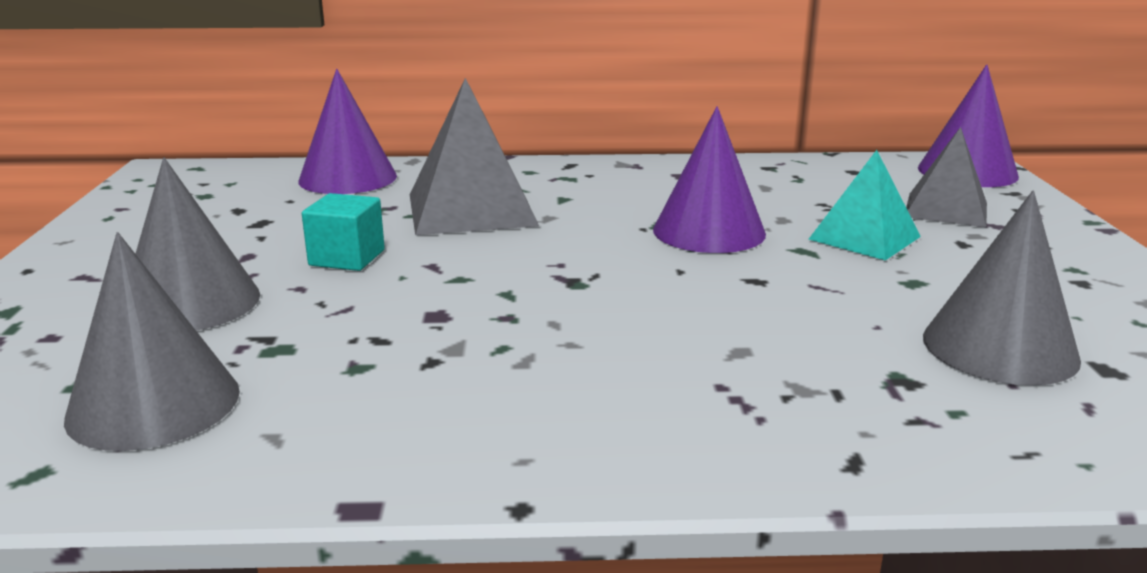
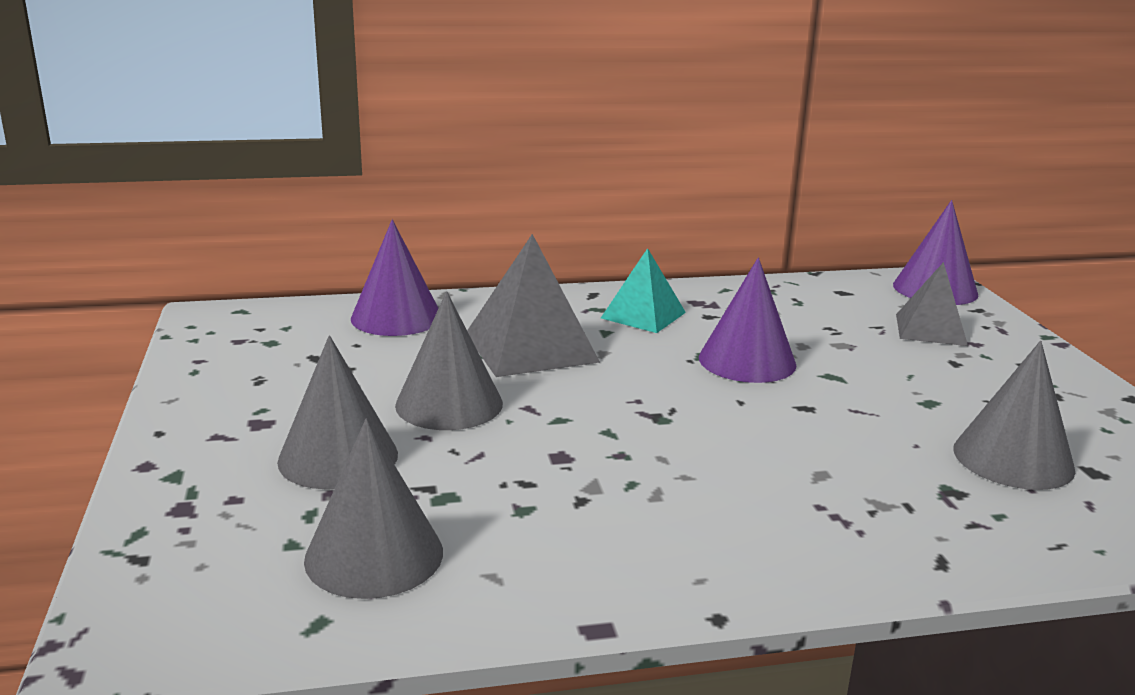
camera: 10 degrees left, 0 degrees up
turquoise cube [302,193,385,271] -> grey cone [395,291,503,430]
turquoise pyramid [808,150,921,260] -> turquoise pyramid moved to [601,248,686,333]

